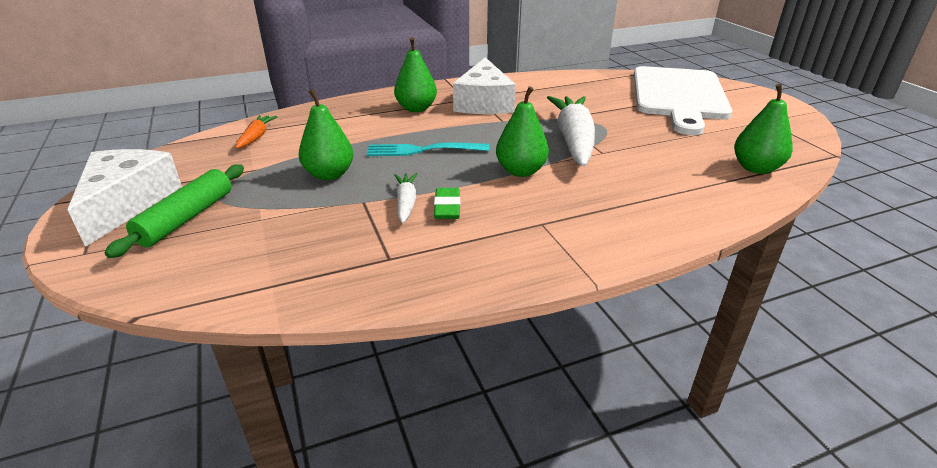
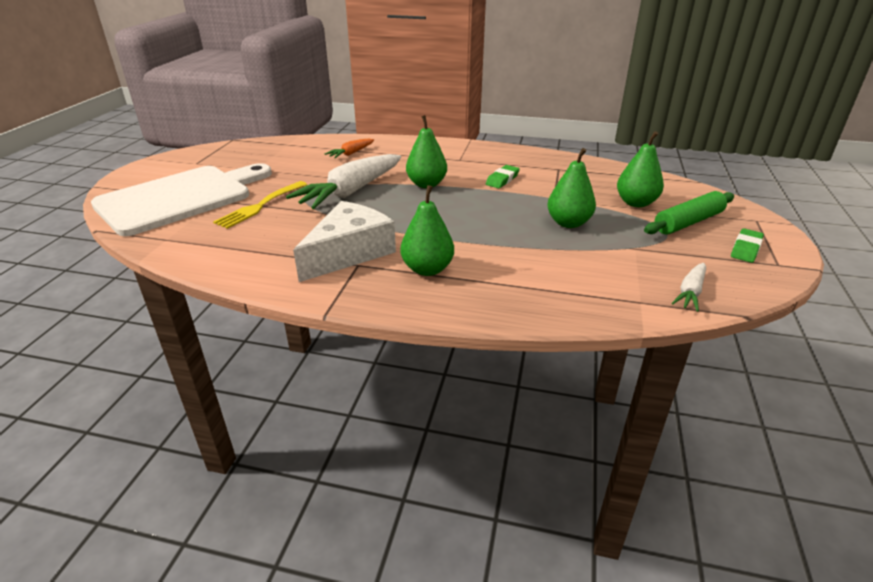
camera: 145 degrees left, 0 degrees up
white cheese [68,149,182,247] -> green eraser [731,228,764,263]
orange carrot [236,115,278,149] -> orange carrot moved to [325,139,374,158]
turquoise fork [367,142,490,156] -> none
white carrot [394,173,418,223] -> white carrot moved to [671,263,706,312]
green pear [734,84,793,174] -> green pear moved to [617,131,664,207]
none -> yellow fork [213,181,307,229]

